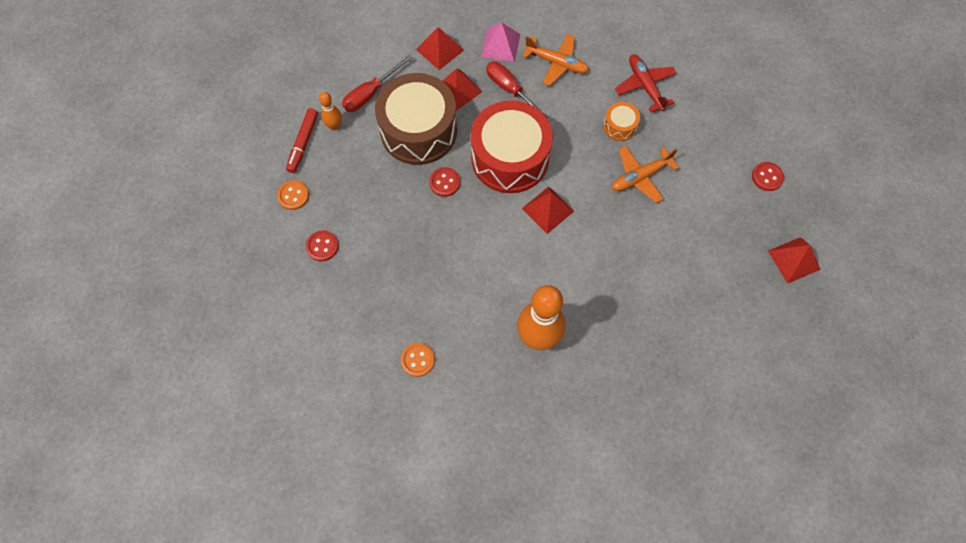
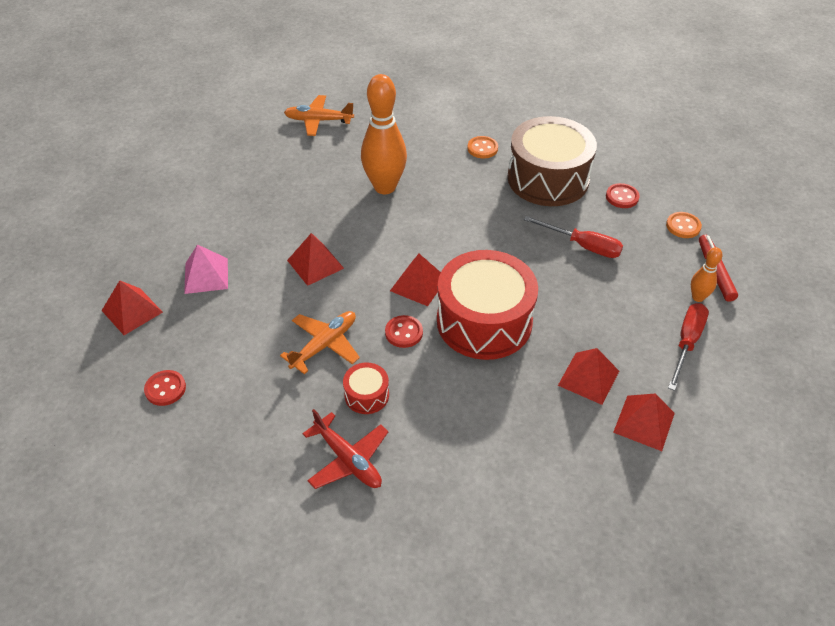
camera: 160 degrees right, 20 degrees down
brown drum [375,73,457,165] -> brown drum moved to [507,116,597,206]
red button [429,167,460,197] -> red button moved to [385,315,423,348]
pink pyramid [481,22,520,62] -> pink pyramid moved to [184,244,228,294]
red screwdriver [486,61,552,122] -> red screwdriver moved to [524,216,623,258]
orange plane [522,34,589,86] -> orange plane moved to [284,95,354,136]
orange drum [603,102,640,141] -> red drum [343,363,389,414]
none -> red pyramid [287,233,344,286]

